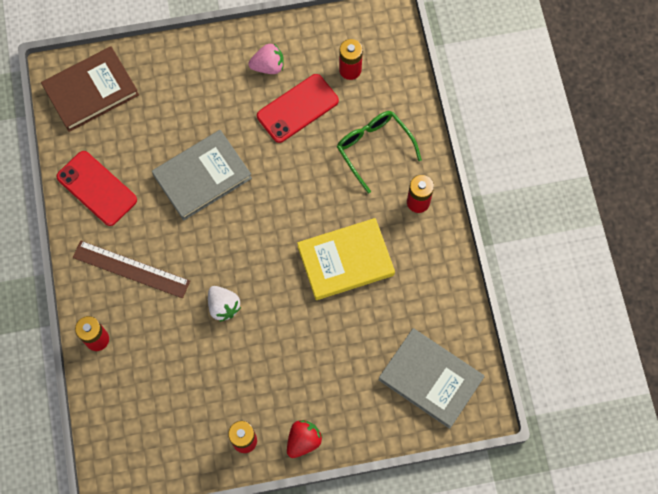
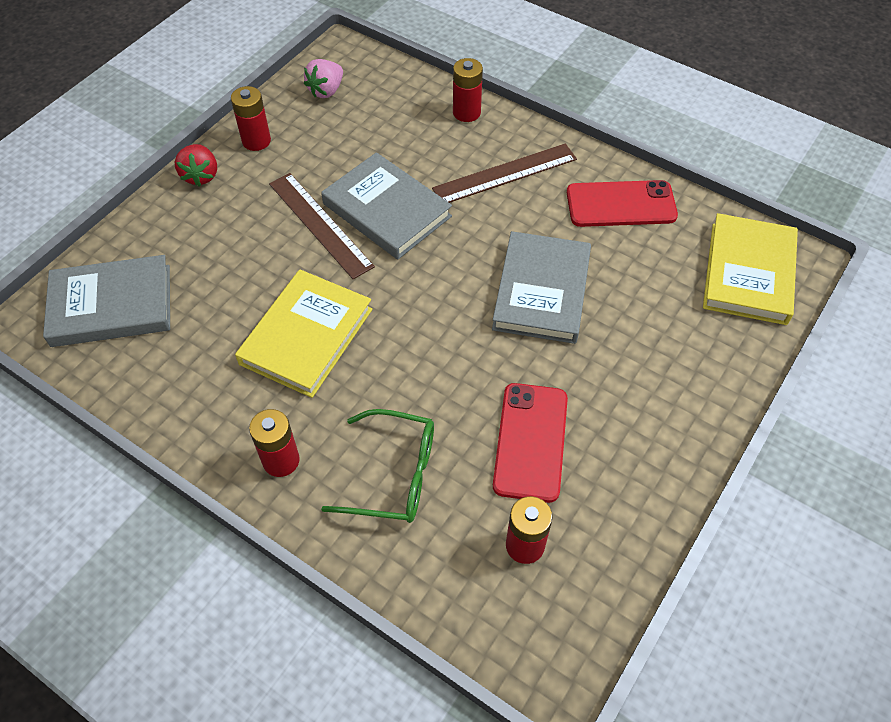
camera: 135 degrees right, 15 degrees down
brown book [41,47,139,132] -> yellow book [703,213,798,325]
white strawberry [208,286,241,322] -> grey book [321,152,452,259]
pink strawberry [248,44,284,74] -> pink strawberry moved to [304,59,343,98]
none -> brown ruler [269,173,375,279]

